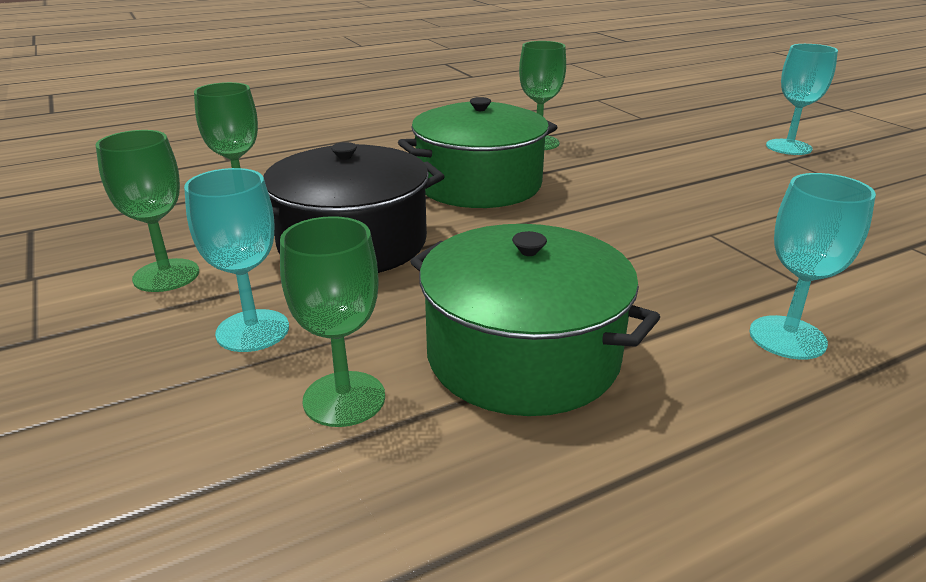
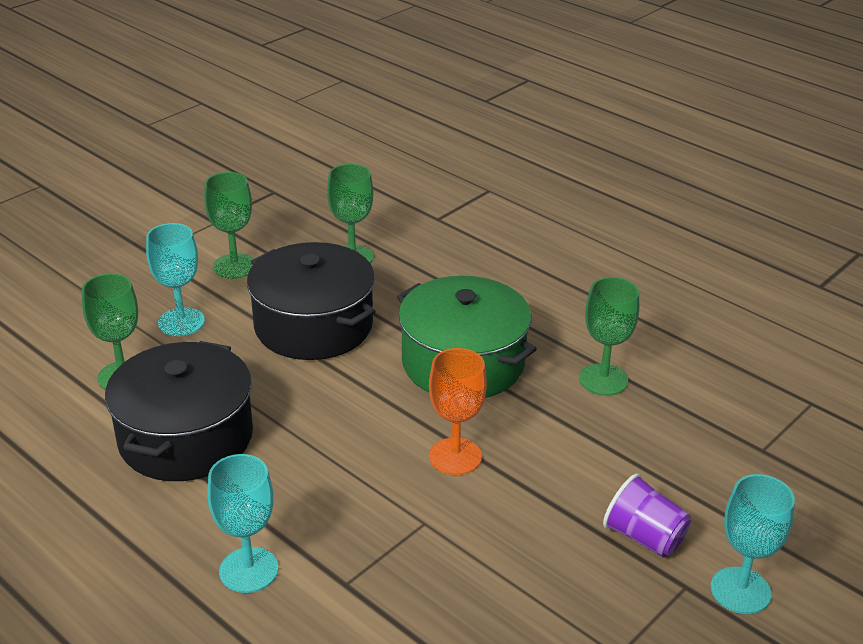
camera: 70 degrees right, 5 degrees up
green pot [410,224,660,416] -> black pot [105,341,253,481]
none -> orange goblet [429,348,487,475]
none -> purple cup [603,474,691,557]

